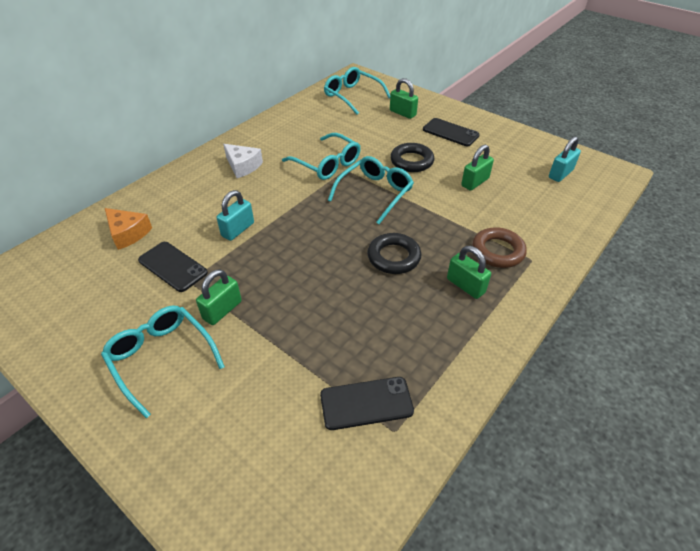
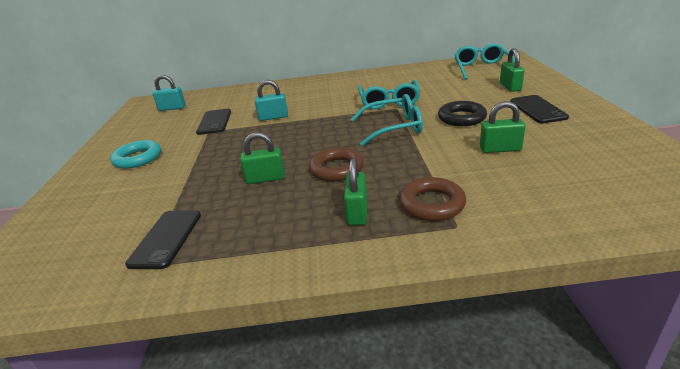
camera: 50 degrees right, 15 degrees down
turquoise glasses [101,306,225,419] -> turquoise ring [110,140,161,169]
orange cheese [105,208,152,250] -> none
green padlock [196,269,242,325] -> green padlock moved to [240,132,285,184]
white cheese [223,144,263,178] -> none
black phone [320,377,414,430] -> black phone turned 60 degrees clockwise [125,210,201,269]
black ring [367,233,421,274] -> brown ring [309,147,364,182]
turquoise padlock [549,136,581,182] -> turquoise padlock moved to [152,75,186,111]

